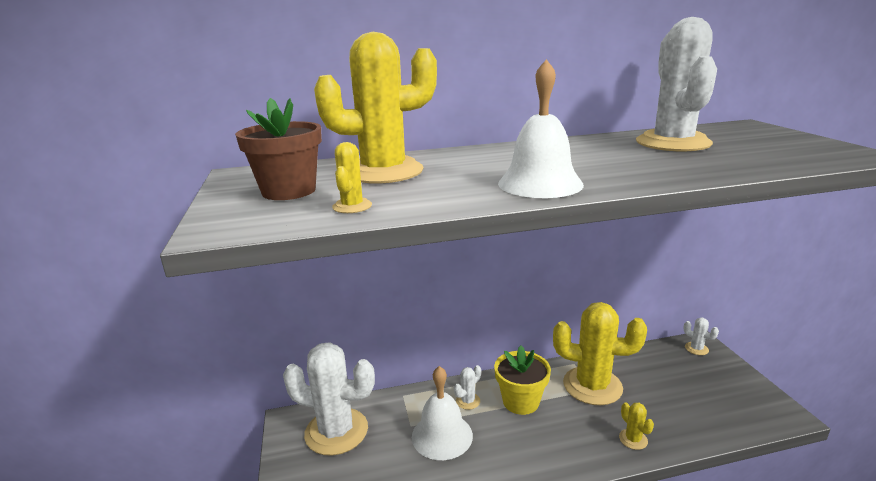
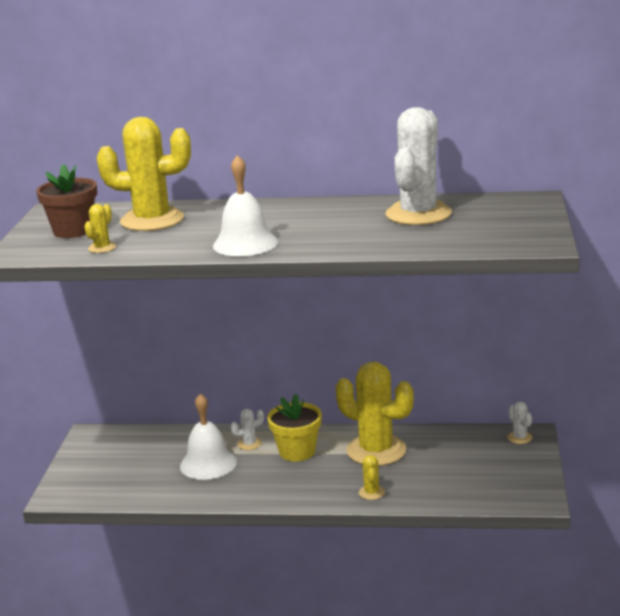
camera: 20 degrees right, 0 degrees up
white cactus [283,342,375,456] -> none

